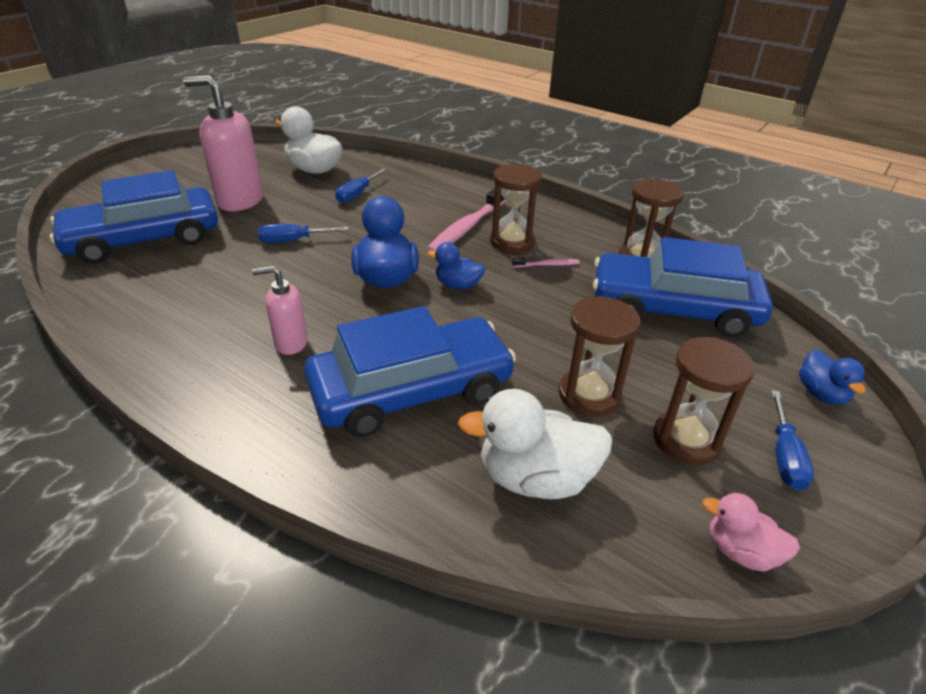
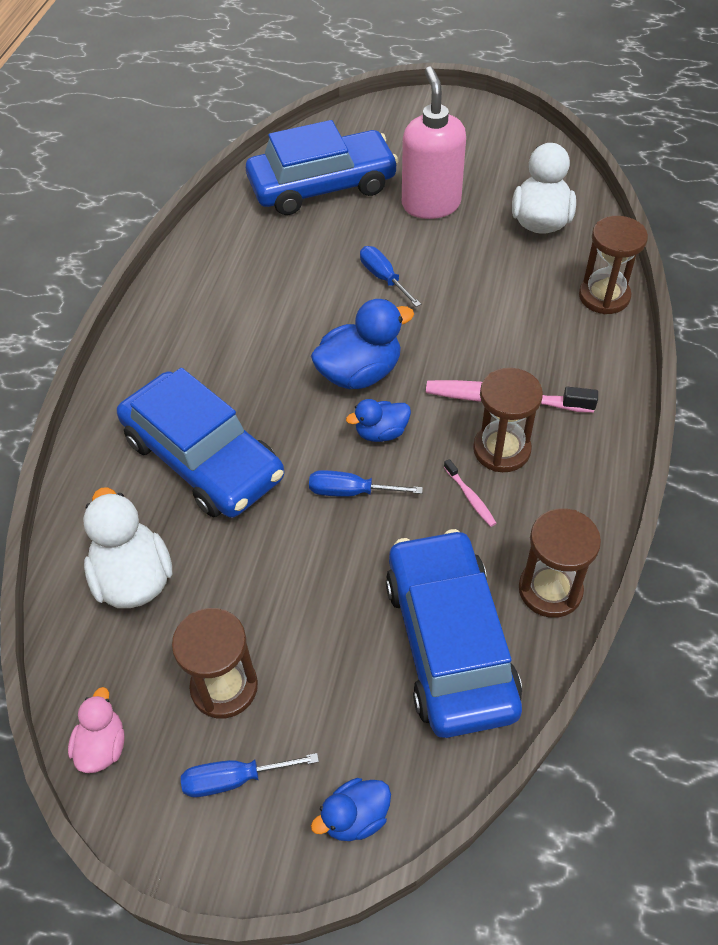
camera: 70 degrees right, 15 degrees up
blue car [49,170,218,264] -> blue car turned 120 degrees clockwise [246,120,399,215]
pink soap dispenser [252,266,308,355] -> none
blue screwdriver [335,169,387,203] -> blue screwdriver moved to [309,470,423,497]
blue duck [427,242,485,289] -> blue duck turned 105 degrees counterclockwise [346,399,411,442]
brown hourglass [559,296,640,416] -> brown hourglass moved to [579,216,648,314]

